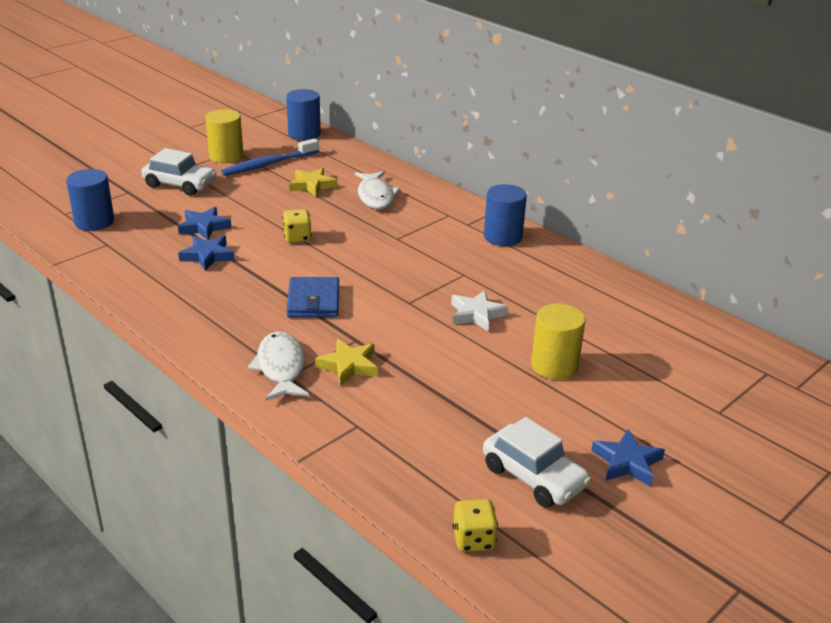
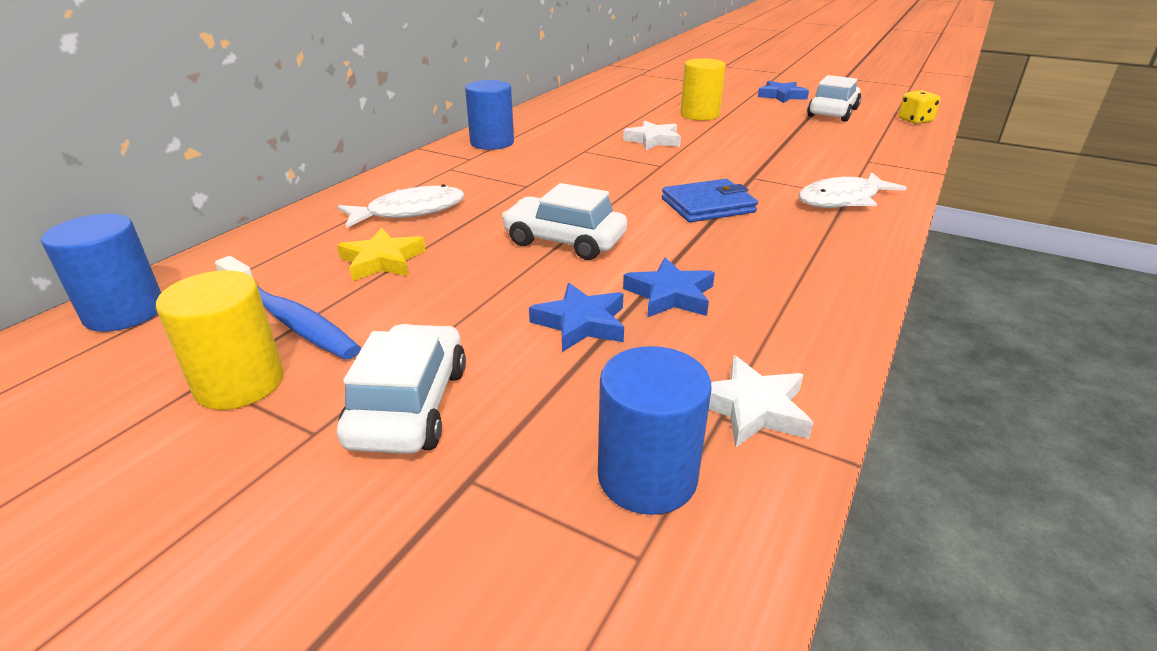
camera: 105 degrees left, 0 degrees up
yellow dice [282,209,312,243] -> white car [501,183,627,260]
yellow star [315,339,378,386] -> none
none -> white star [709,355,813,447]

